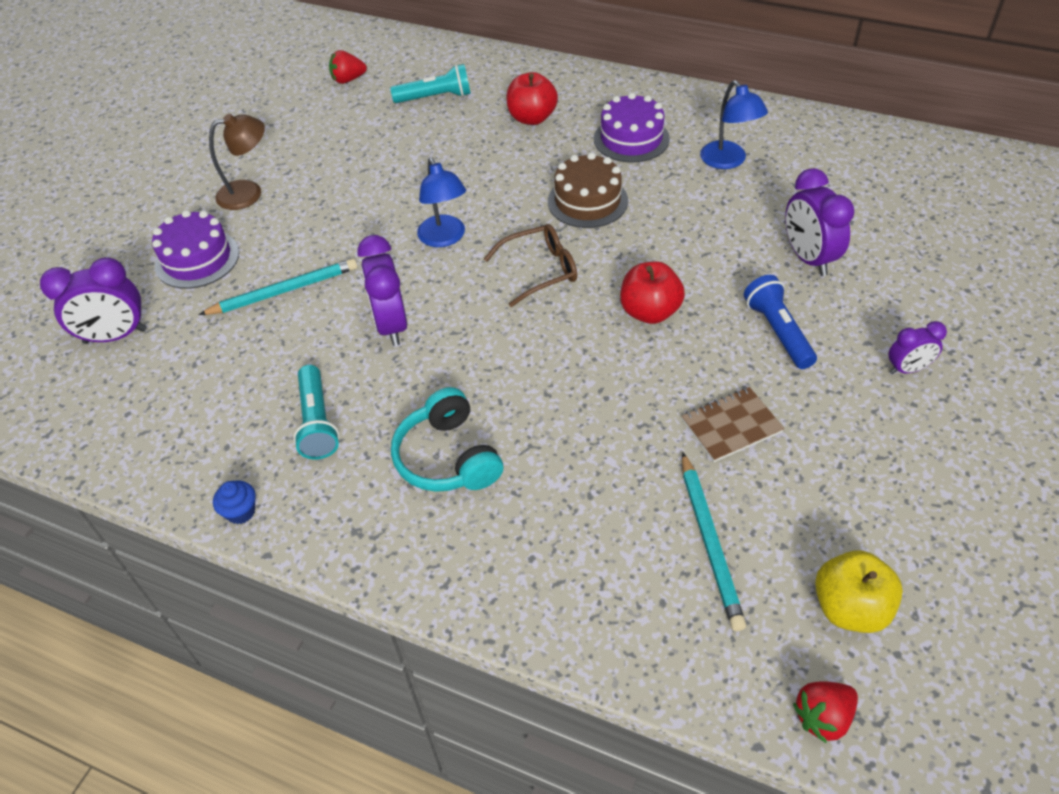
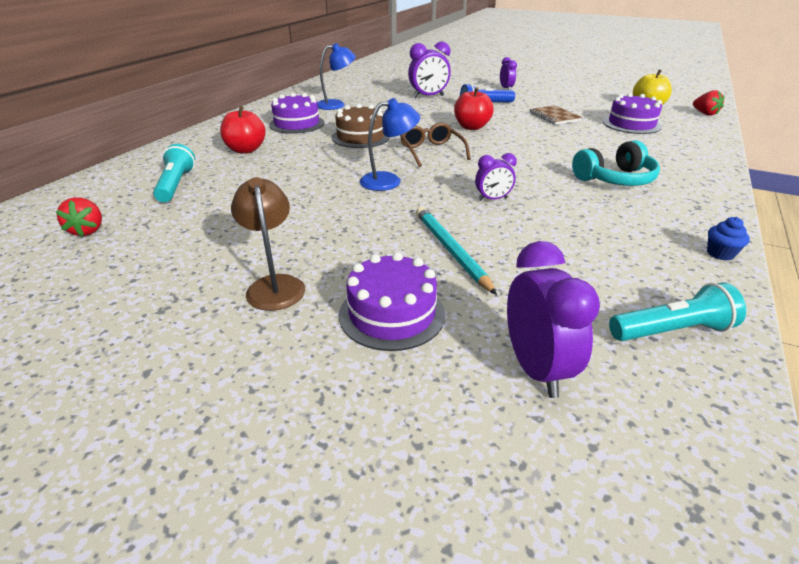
camera: 90 degrees left, 15 degrees down
turquoise flashlight [293,365,339,459] -> turquoise flashlight moved to [609,282,746,341]
purple clock [357,235,407,346] -> purple clock [475,153,517,201], size x0.59
turquoise pencil [682,452,746,631] -> purple cake [603,93,662,134]

